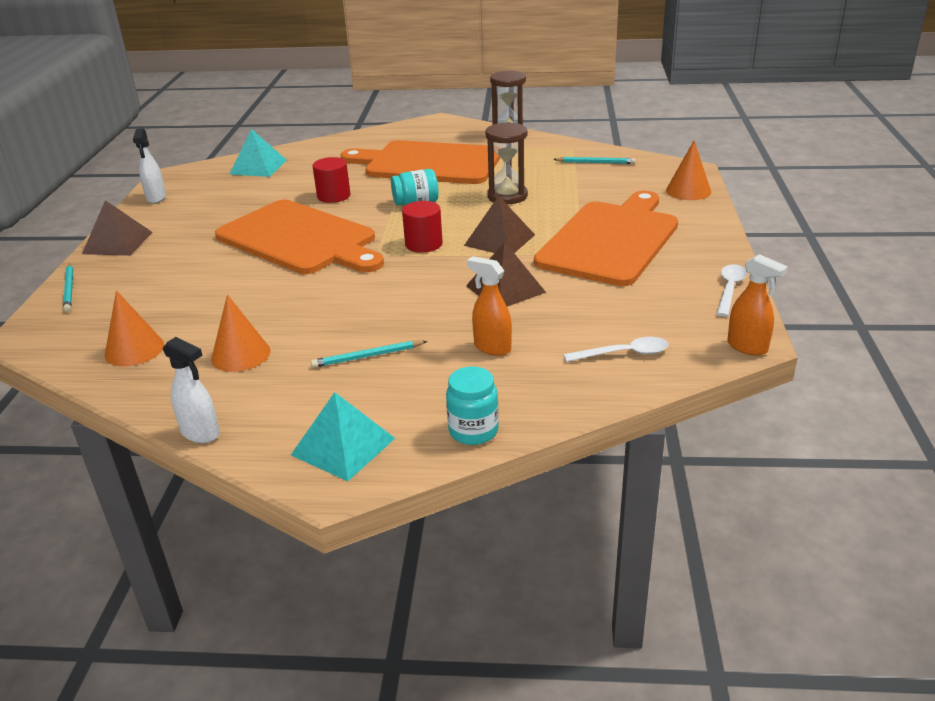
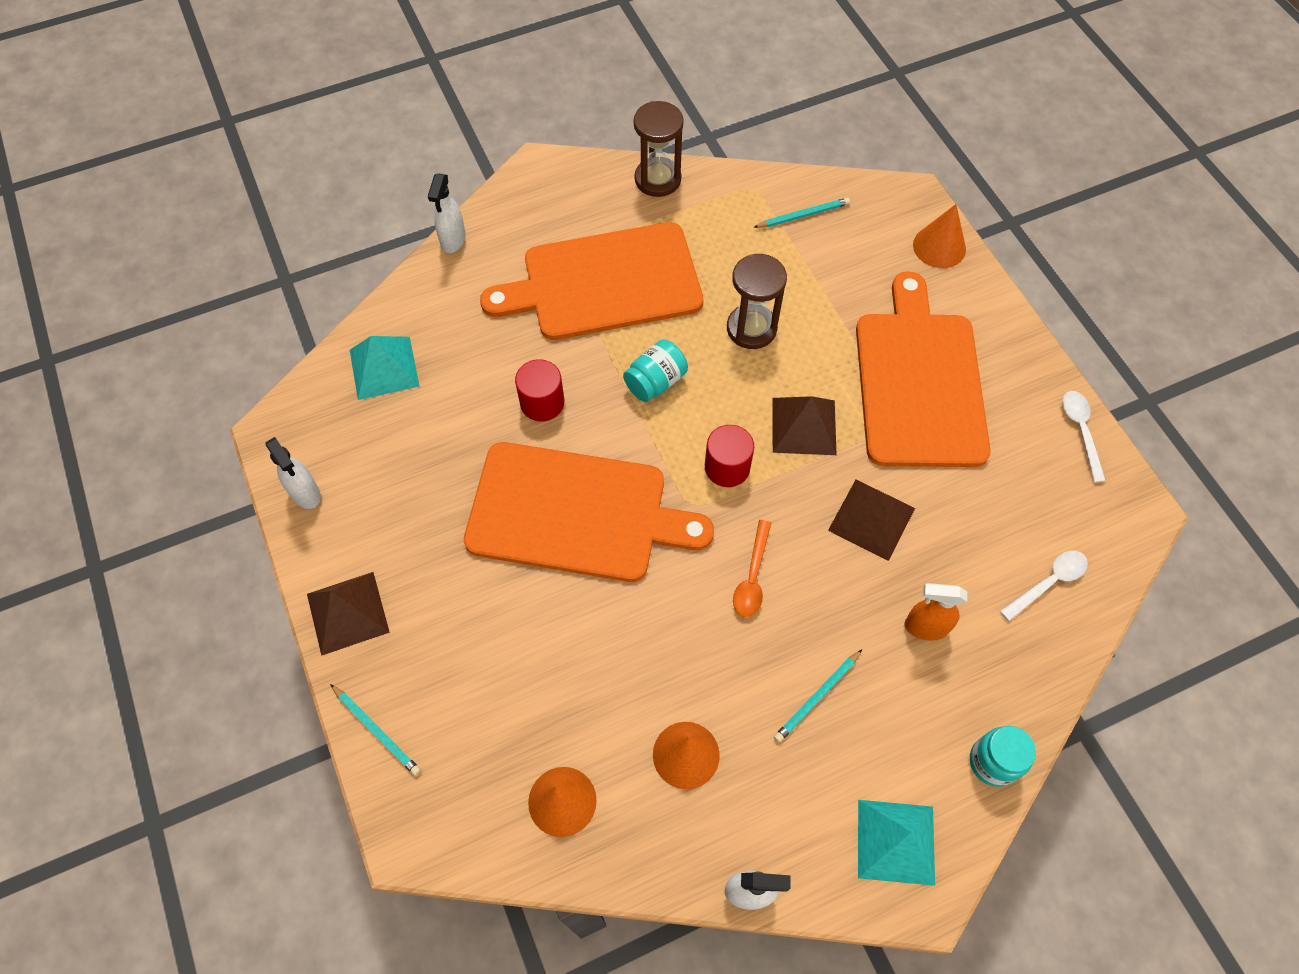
camera: 30 degrees left, 30 degrees up
orange spray bottle [727,254,788,356] -> none
none -> white spray bottle [428,174,466,253]
none -> orange spoon [733,520,771,617]

